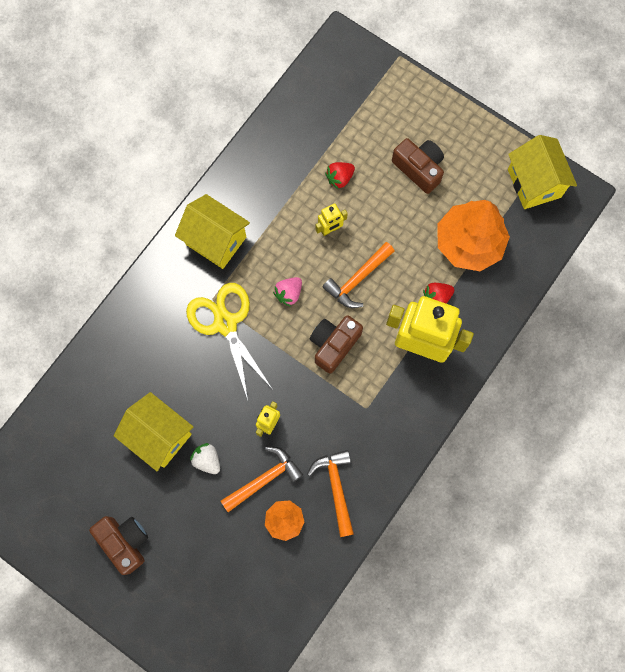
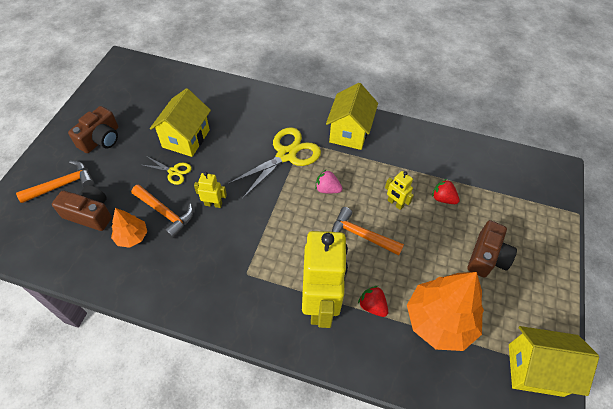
camera: 70 degrees right, 20 degrees down
white strawberry [190,443,220,474] -> yellow scissors [142,157,192,185]
orange hammer [307,450,354,537] -> orange hammer moved to [16,161,94,203]
brown camera [310,315,363,374] -> brown camera moved to [52,185,112,231]
yellow house [508,135,577,209] -> yellow house turned 45 degrees clockwise [509,326,599,397]

